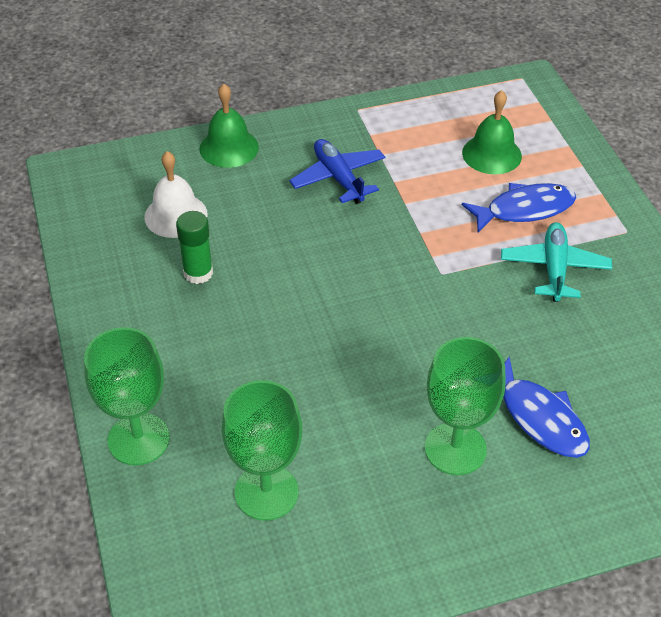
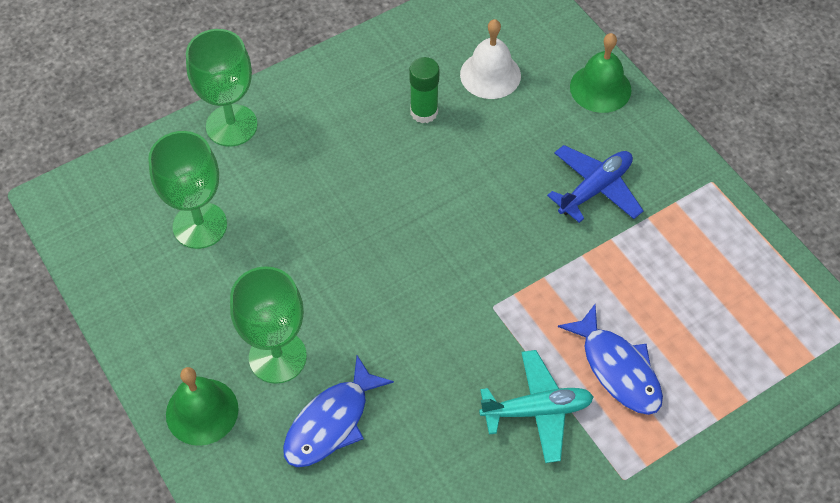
camera: 75 degrees right, 10 degrees up
green bell [462,90,522,174] -> green bell moved to [166,367,239,446]

